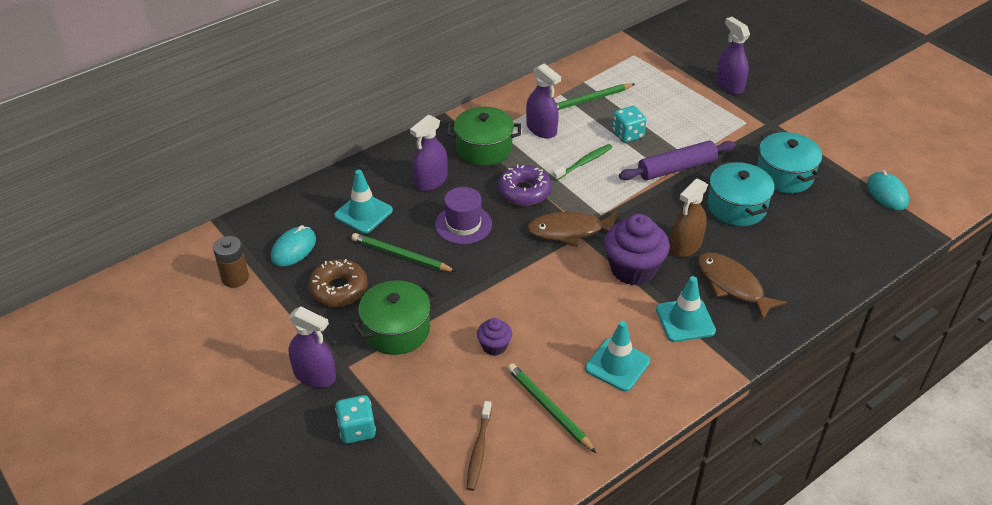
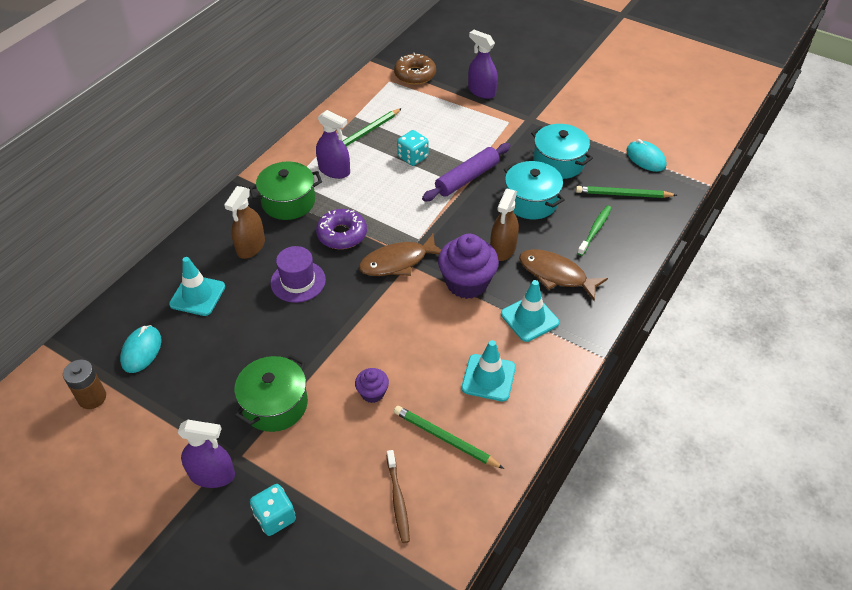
camera: 20 degrees left, 5 degrees up
brown donut [308,259,368,307] -> brown donut moved to [394,53,436,85]
green pencil [352,233,456,272] -> green pencil moved to [576,186,677,198]
purple spray bottle [410,114,448,191] -> brown spray bottle [224,186,265,259]
green toothbrush [553,144,613,181] -> green toothbrush moved to [577,206,612,256]

